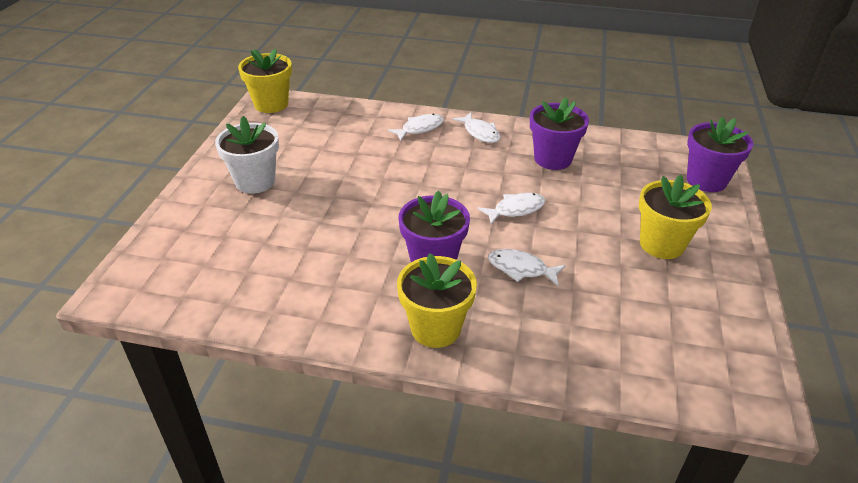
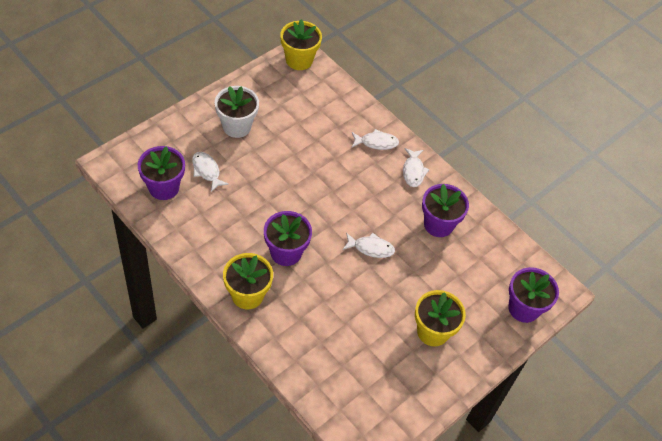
camera: 30 degrees right, 15 degrees up
white fish [488,249,566,286] -> white fish moved to [192,152,229,192]
none -> purple flower pot [138,146,185,200]

